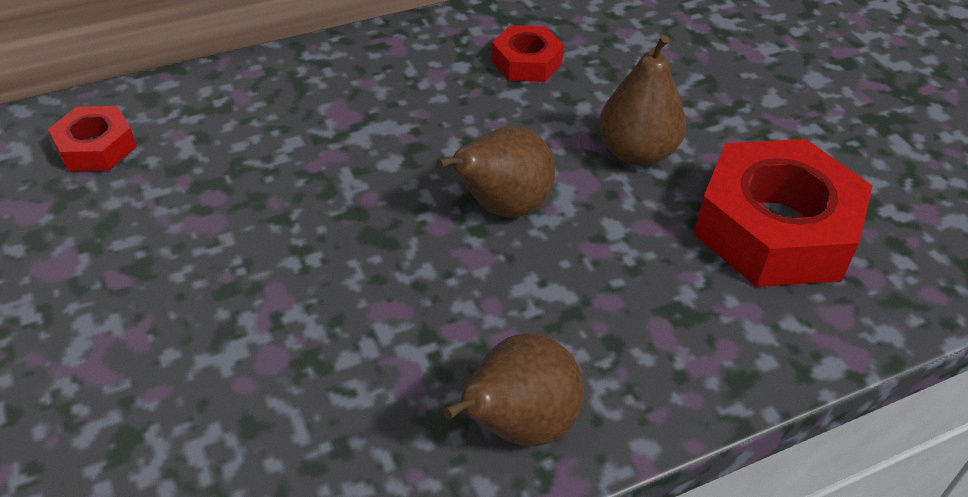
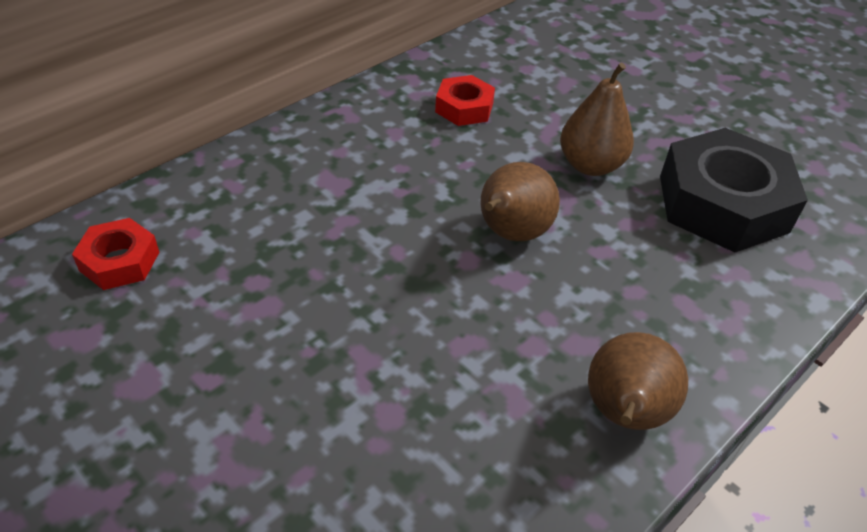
camera: 20 degrees left, 0 degrees up
red nut [694,139,873,287] -> black nut [660,128,808,252]

